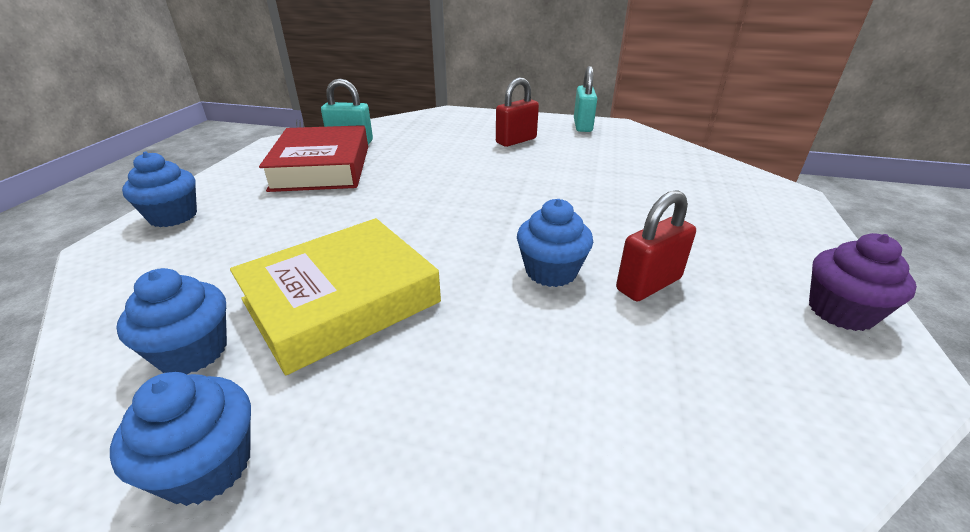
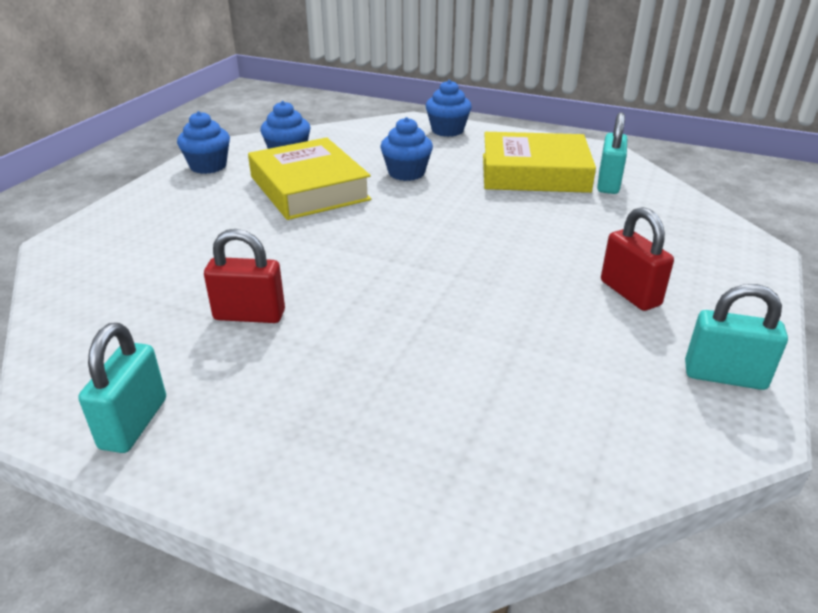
camera: 100 degrees right, 0 degrees up
red book [259,125,368,192] -> yellow book [483,132,596,193]
blue cupcake [517,199,593,287] -> blue cupcake moved to [380,117,433,181]
red padlock [616,190,696,301] -> red padlock turned 60 degrees counterclockwise [204,229,285,323]
purple cupcake [809,233,917,331] -> turquoise padlock [78,323,166,453]

